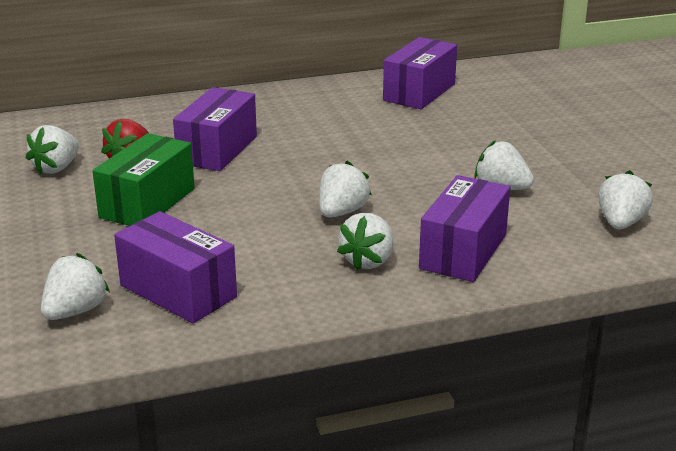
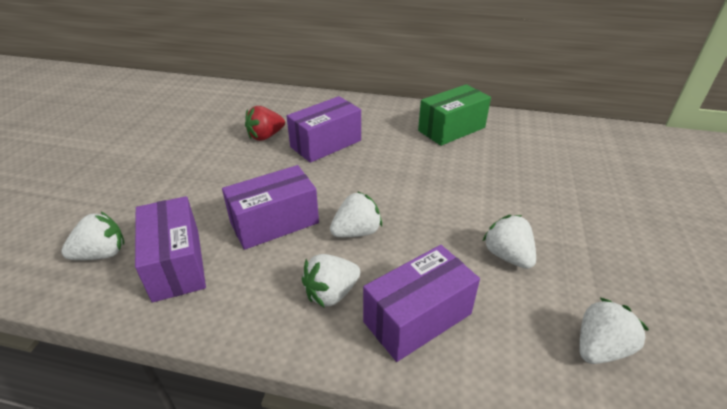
camera: 30 degrees right, 10 degrees up
white strawberry [26,125,79,174] -> none
green box [92,133,195,226] -> green box moved to [418,84,491,146]
purple box [383,37,457,109] -> purple box moved to [222,165,319,250]

